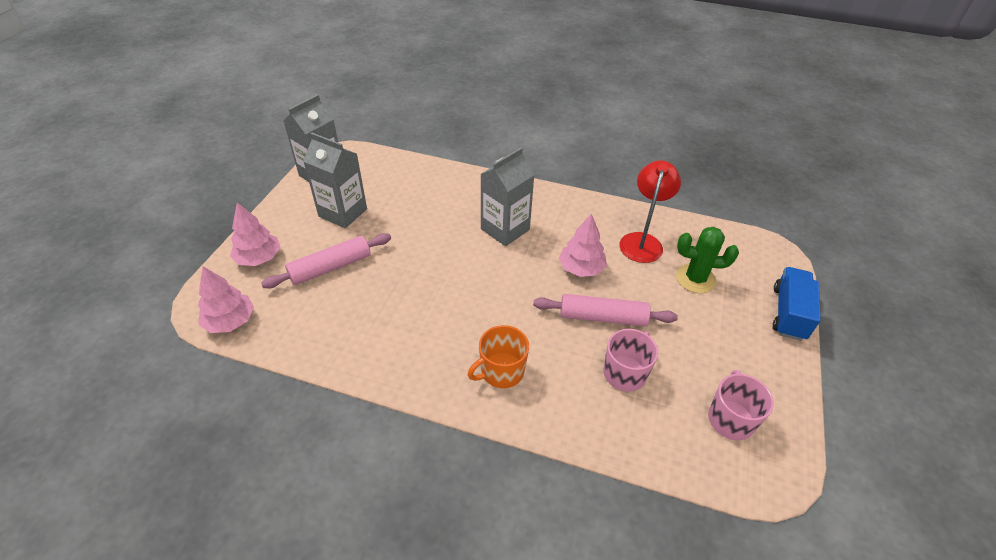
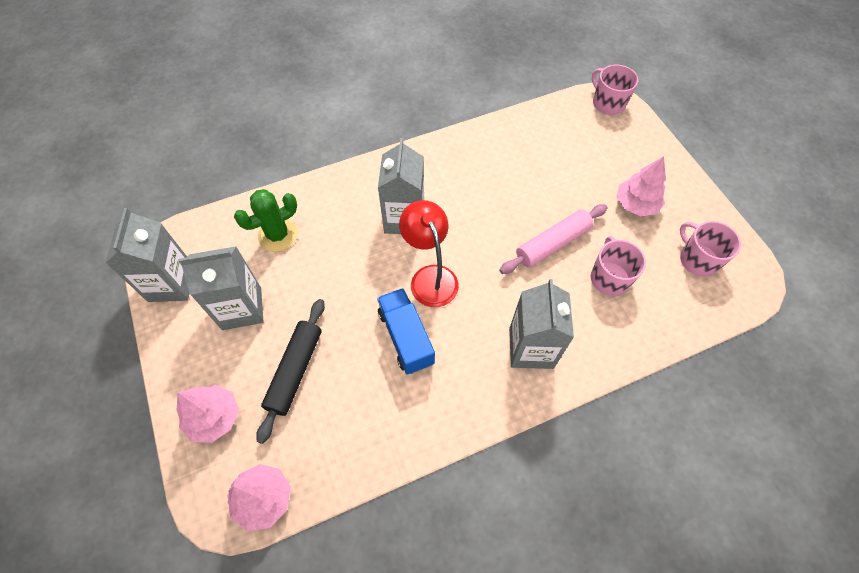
camera: 40 degrees left, 15 degrees up
pink rolling pin [261,233,391,288] -> black rolling pin [256,299,325,444]
orange mug [468,325,529,388] -> grey carton [509,279,574,369]
pink tree [559,214,607,277] -> pink tree moved to [616,156,666,216]
red lamp [619,160,681,263] -> red lamp moved to [399,200,459,307]
green cactus [676,227,739,293] -> green cactus moved to [234,189,298,252]
blue truck [773,267,821,341] -> blue truck moved to [377,288,435,374]
none -> pink mug [592,65,638,115]

